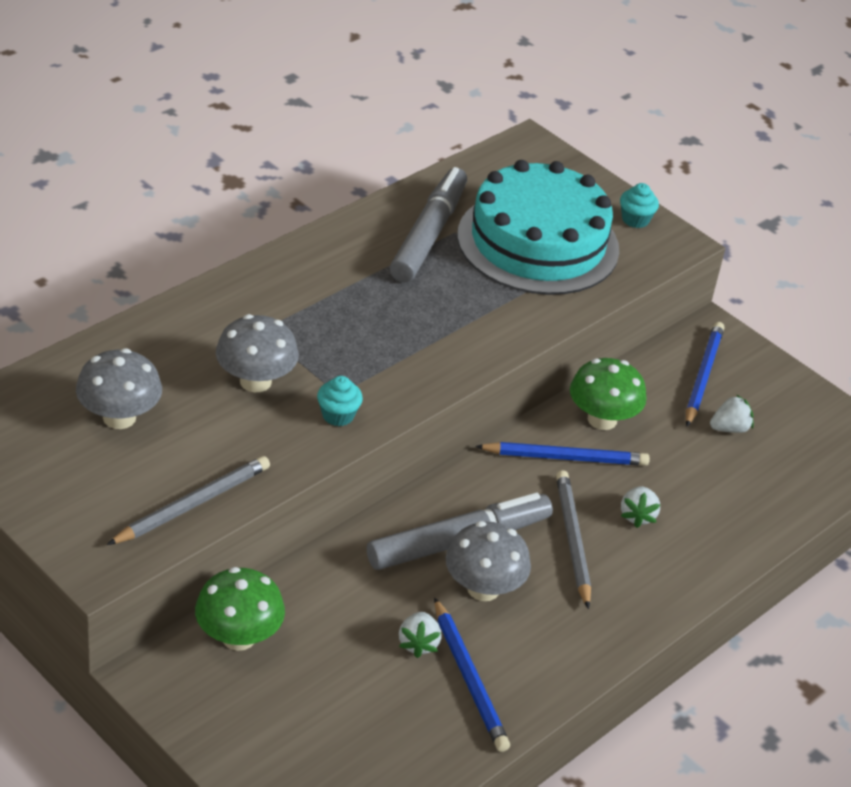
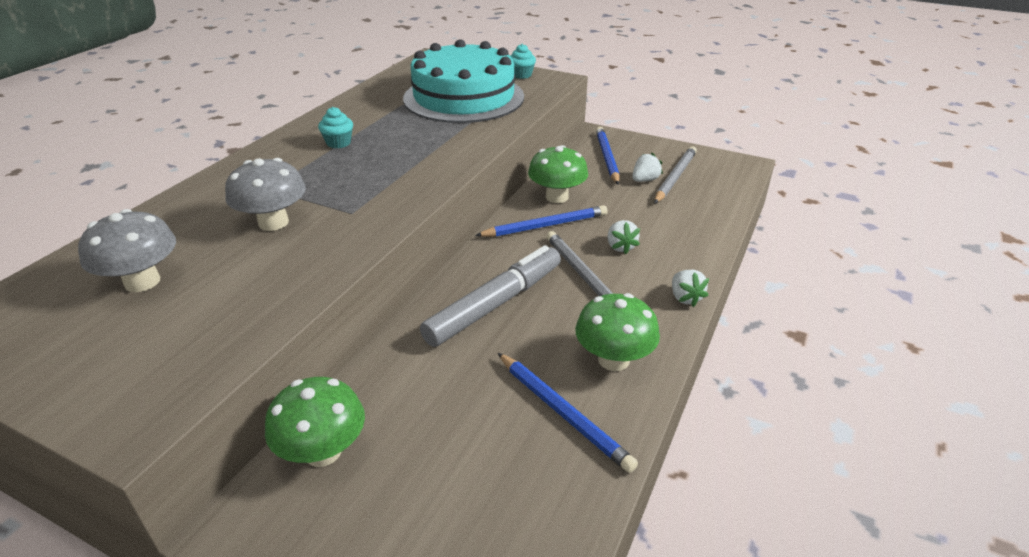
camera: 15 degrees left, 5 degrees down
grey pencil [107,456,270,545] -> grey pencil moved to [654,146,697,204]
turquoise cupcake [317,376,363,426] -> turquoise cupcake moved to [318,107,353,148]
grey marker [390,167,467,282] -> none
white strawberry [399,612,442,658] -> white strawberry moved to [672,270,709,307]
grey mushroom [446,521,531,601] -> none
none -> green mushroom [575,293,660,371]

